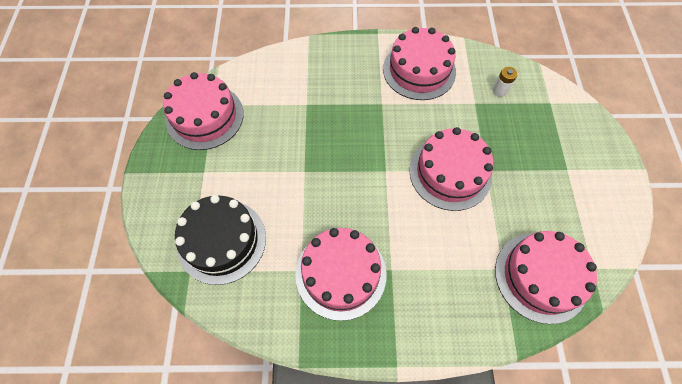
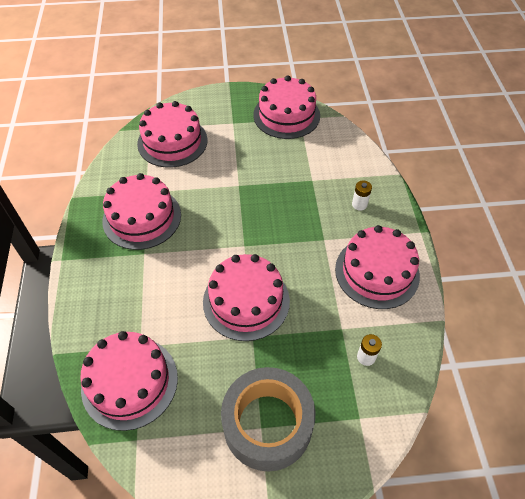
camera: 85 degrees right, 10 degrees down
black cake [175,195,266,285] -> pink cake [137,101,208,168]
none -> grey tape [221,367,315,472]
none -> white battery [352,180,372,211]

